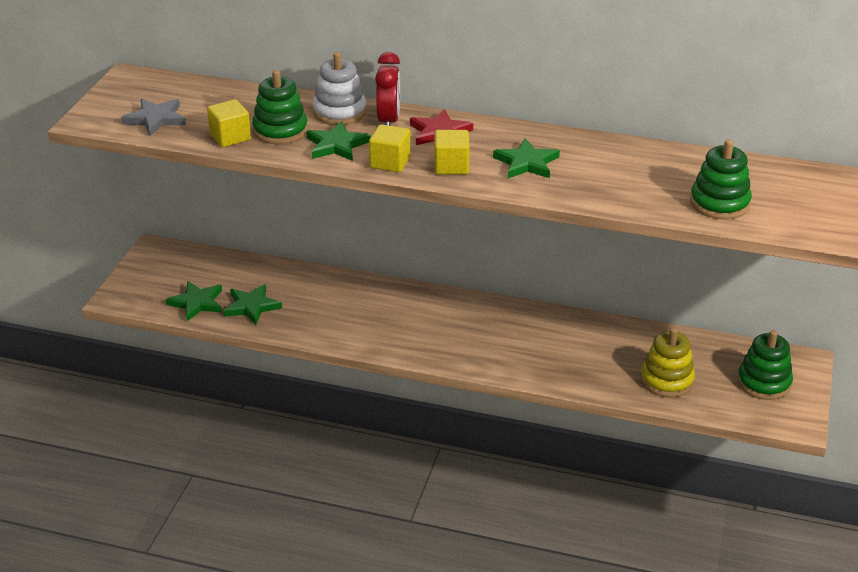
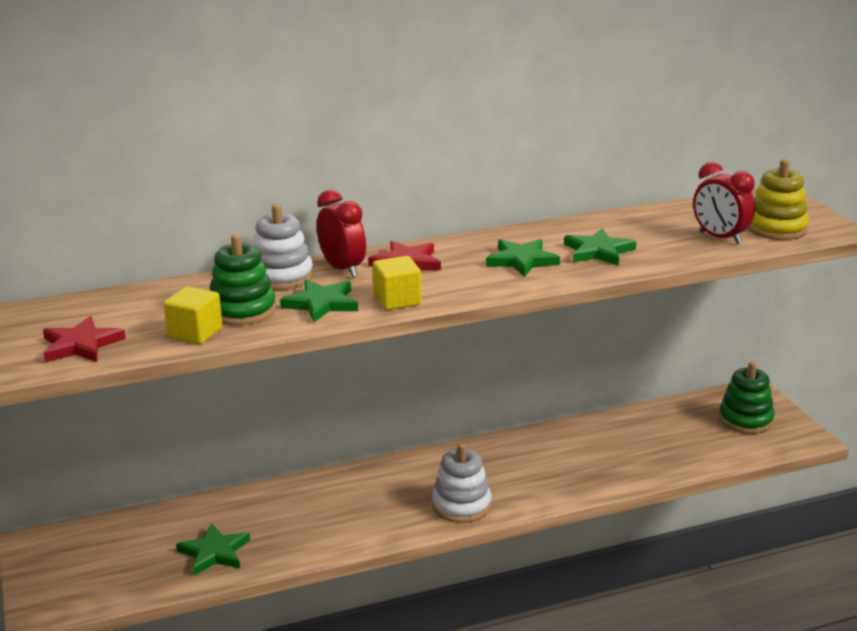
camera: 35 degrees left, 10 degrees down
grey star [121,99,186,136] -> red star [43,316,126,362]
green star [165,281,222,321] -> green star moved to [564,228,636,266]
yellow cube [435,130,469,174] -> none
yellow stacking toy [640,328,695,398] -> yellow stacking toy moved to [748,159,809,240]
green stacking toy [690,139,752,219] -> red clock [693,162,755,244]
none -> white stacking toy [432,443,492,523]

